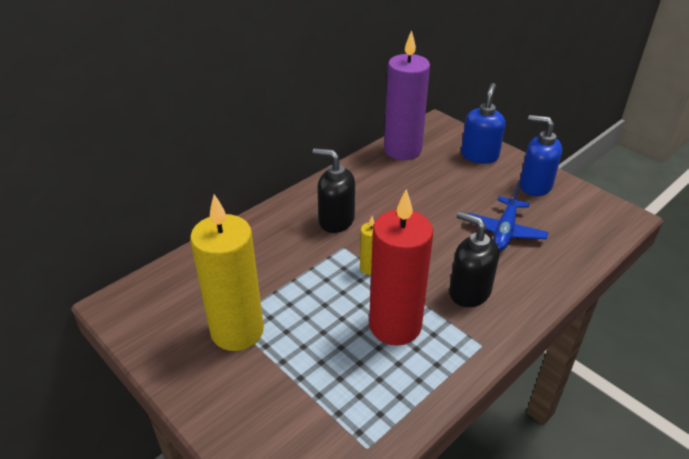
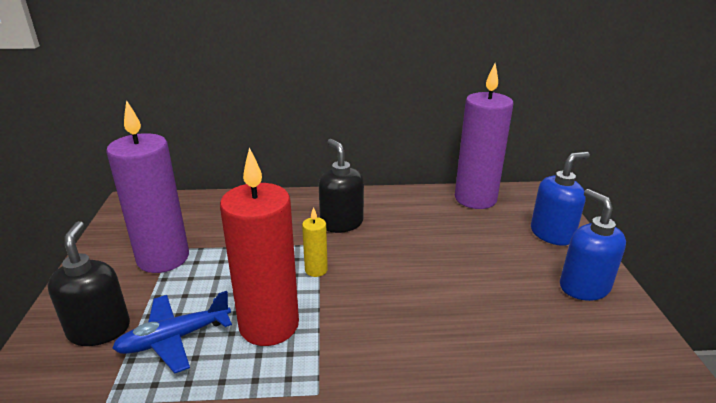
camera: 40 degrees right, 10 degrees down
yellow candle [190,194,264,351] -> purple candle [106,100,189,273]
black soap dispenser [449,211,499,307] -> black soap dispenser moved to [48,221,130,346]
blue plane [467,185,548,251] -> blue plane moved to [112,291,232,374]

